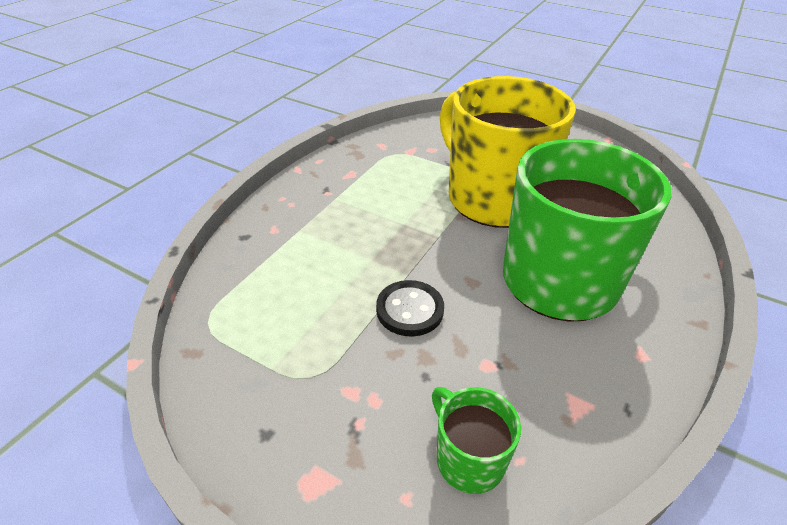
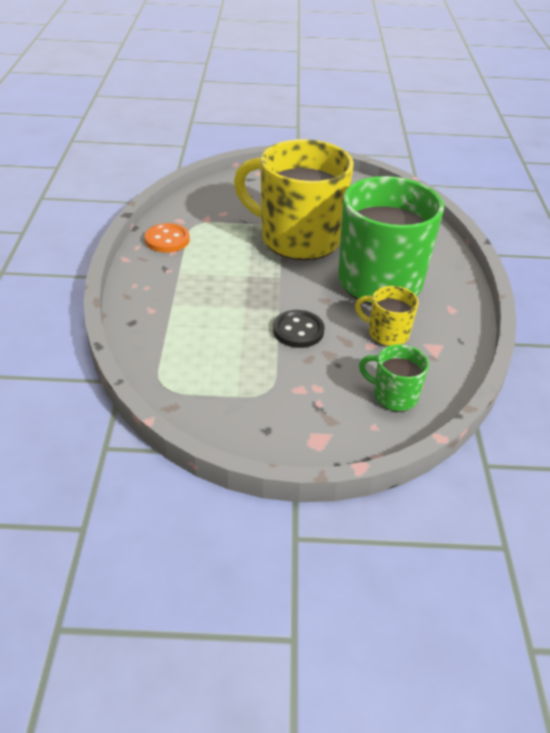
camera: 30 degrees left, 0 degrees up
none -> orange button [145,223,190,253]
none -> yellow mug [355,286,419,346]

